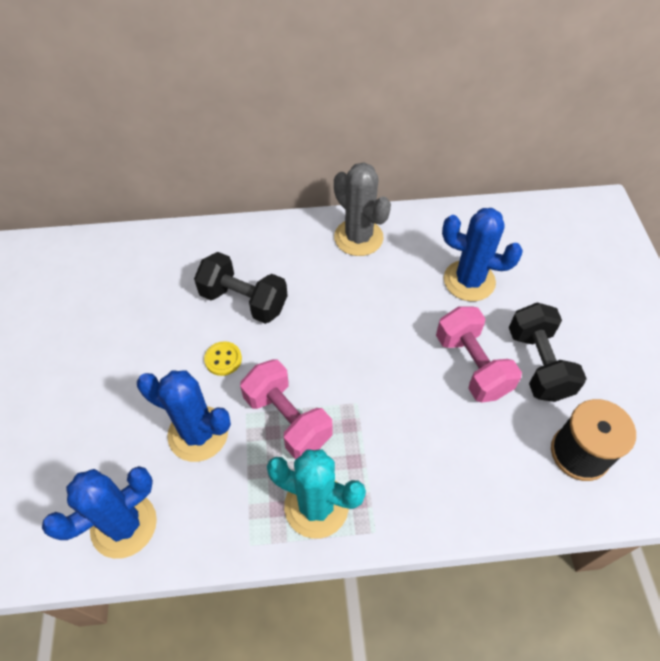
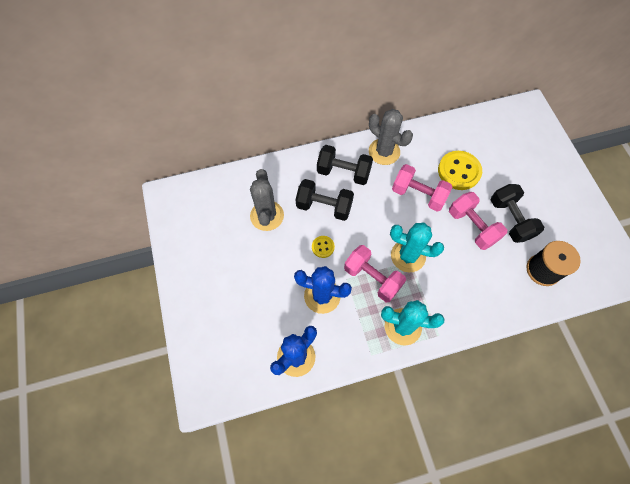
camera: 10 degrees left, 10 degrees up
blue cactus [442,208,523,301] -> yellow button [438,151,482,190]
none -> grey cactus [250,169,284,231]
none -> black dumbbell [317,145,373,185]
none -> turquoise cactus [390,223,444,272]
none -> pink dumbbell [392,164,452,212]

